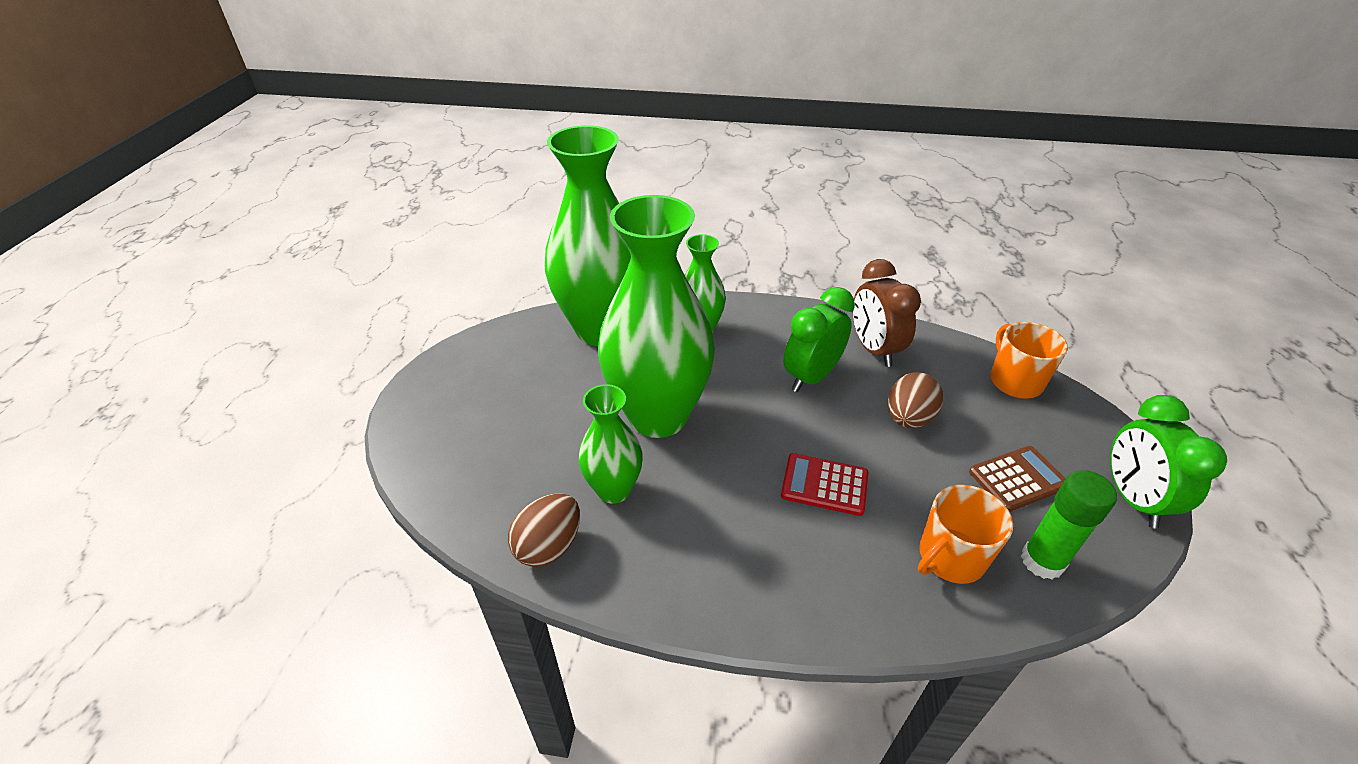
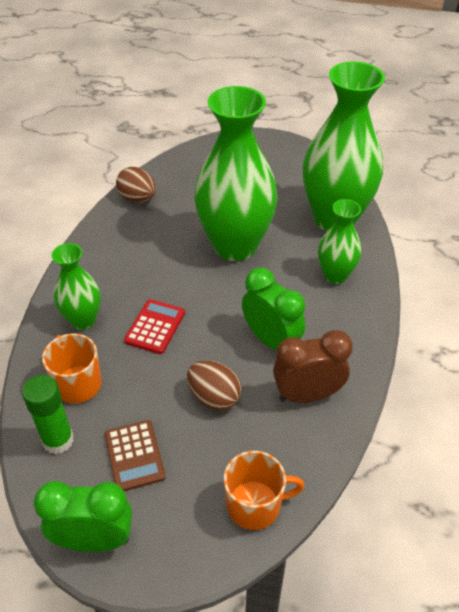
camera: 95 degrees right, 5 degrees up
green vase [578,384,643,504] -> green vase moved to [52,243,101,330]

